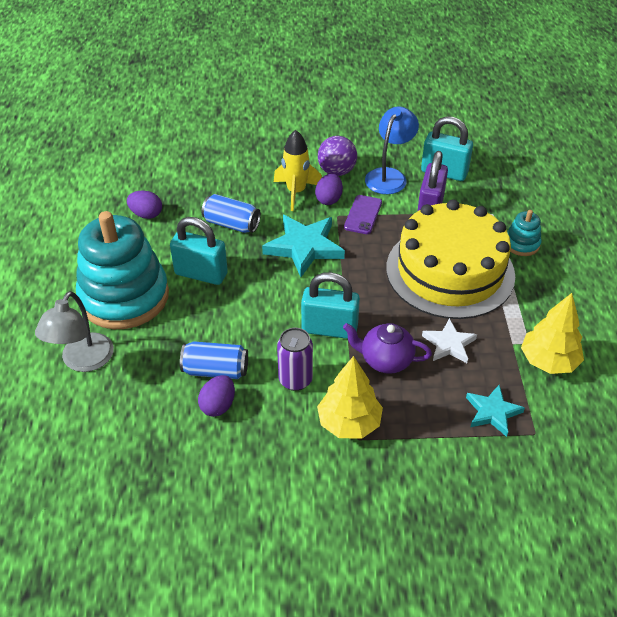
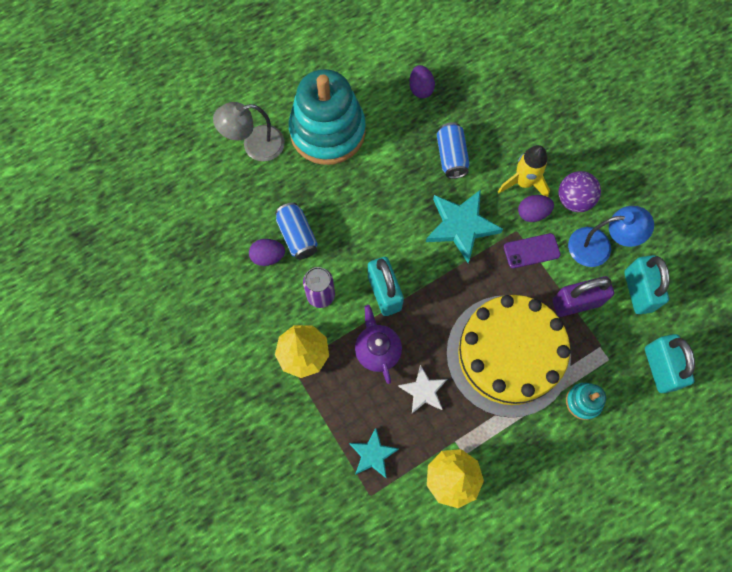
camera: 60 degrees right, 25 degrees up
turquoise padlock [170,217,228,285] -> turquoise padlock moved to [645,334,695,393]

